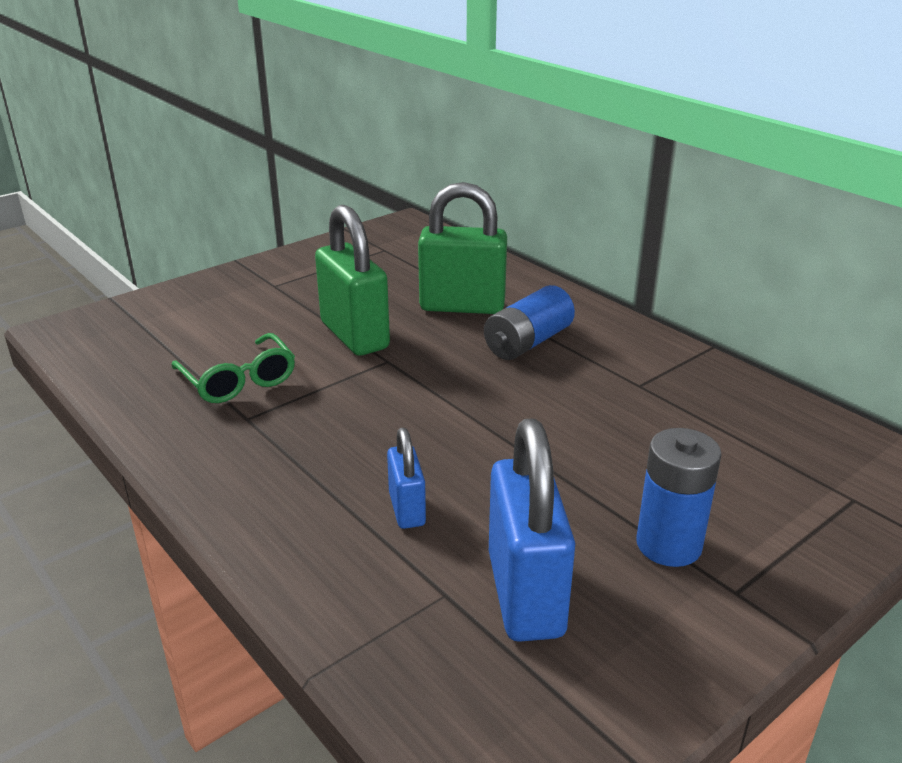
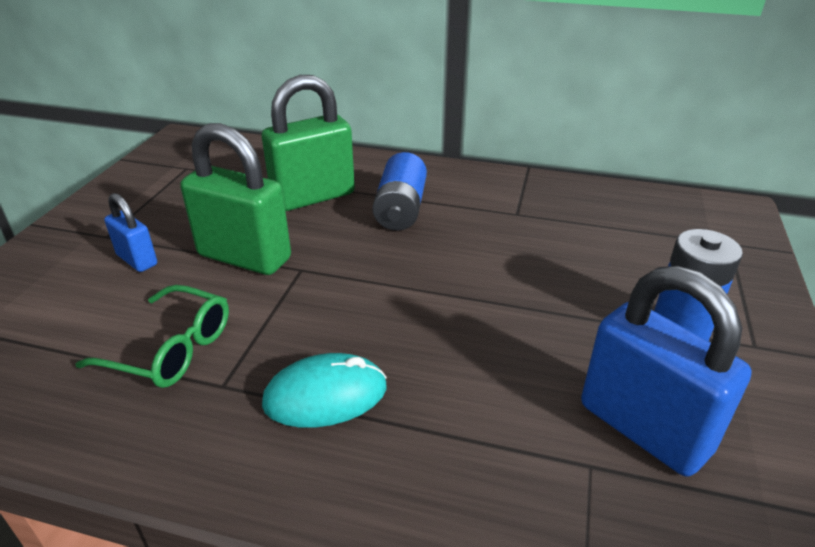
camera: 35 degrees left, 5 degrees up
blue padlock [387,428,426,529] -> blue padlock moved to [104,193,157,272]
none -> turquoise mouse [262,353,387,428]

